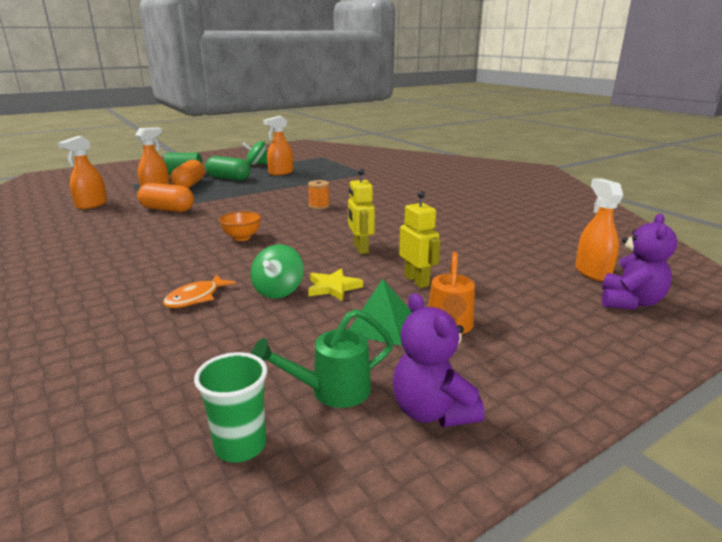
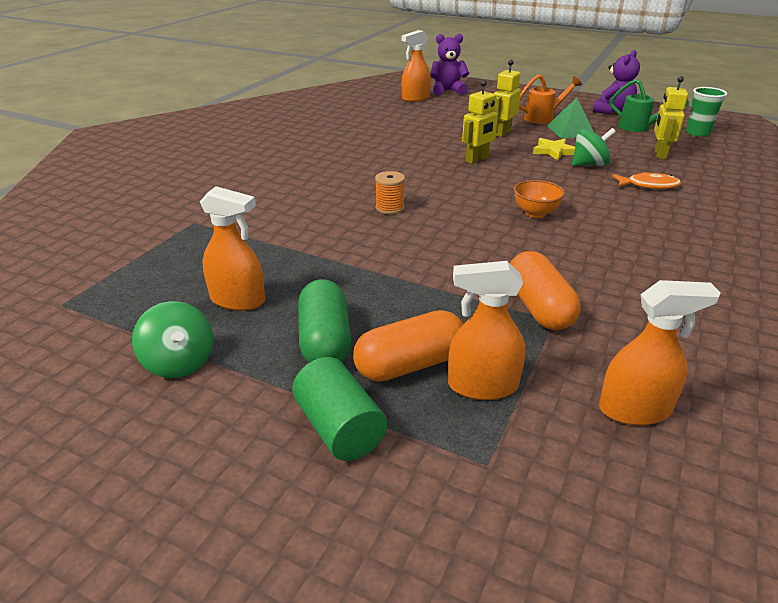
camera: 120 degrees left, 10 degrees up
none -> yellow robot [654,76,688,159]

